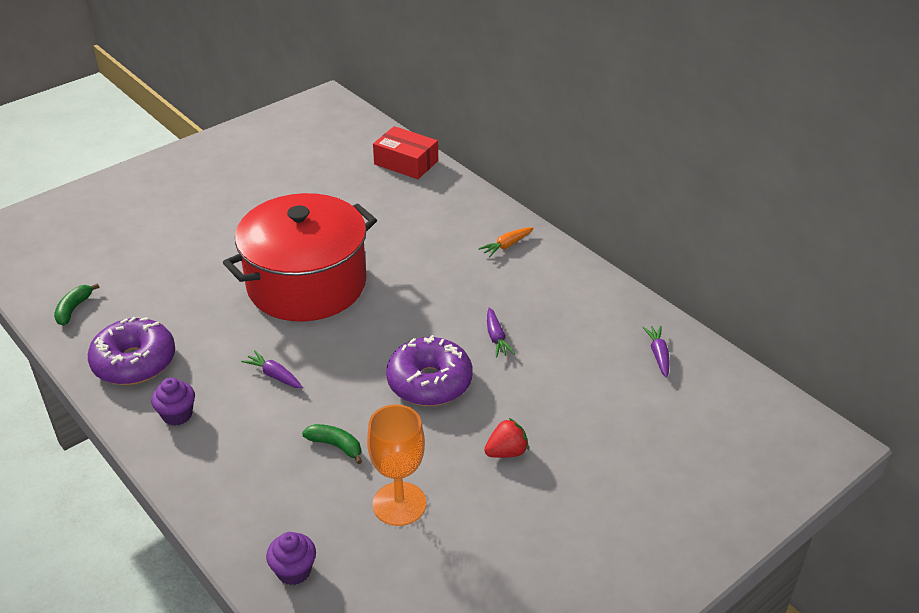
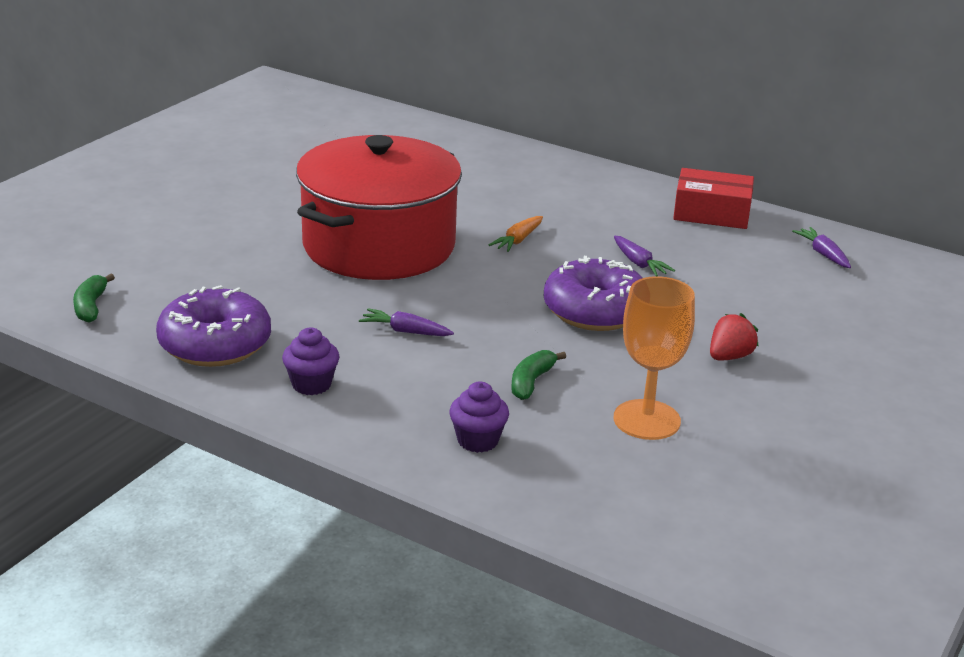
camera: 20 degrees left, 10 degrees down
purple cupcake [266,532,316,585] -> purple cupcake moved to [449,381,509,453]
green banana [302,424,362,464] -> green banana turned 75 degrees counterclockwise [511,350,566,400]
red box [373,126,438,179] -> red box moved to [673,168,754,229]
orange carrot [478,227,534,257] -> orange carrot moved to [489,216,543,252]

